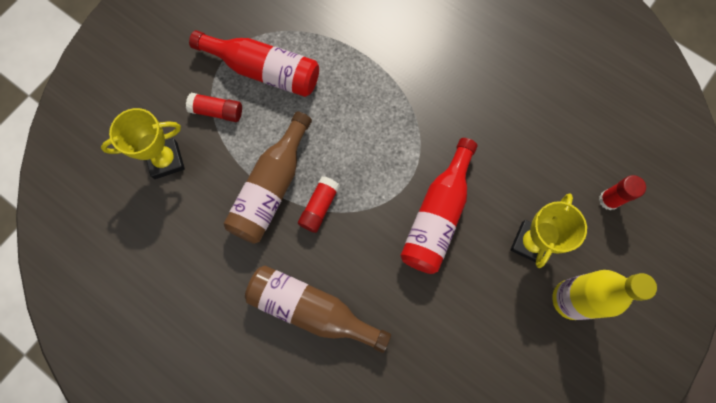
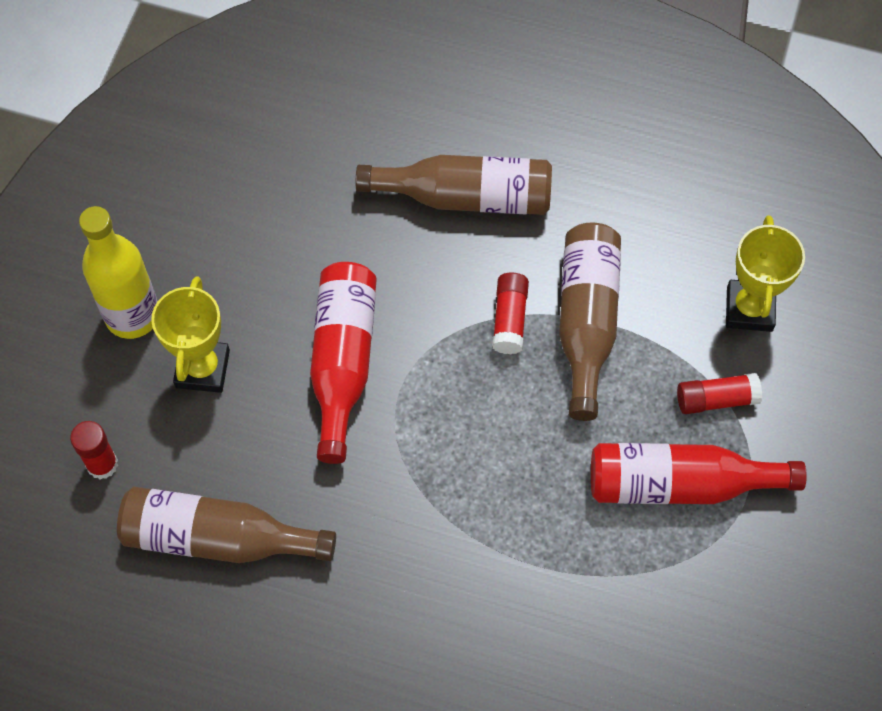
camera: 160 degrees right, 10 degrees down
yellow trophy [101,108,185,179] -> yellow trophy turned 45 degrees counterclockwise [726,215,805,332]
none -> brown bottle [117,487,336,563]

